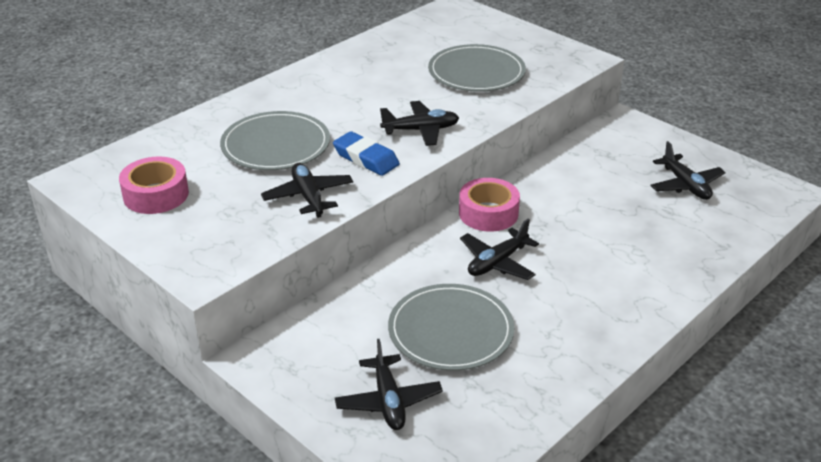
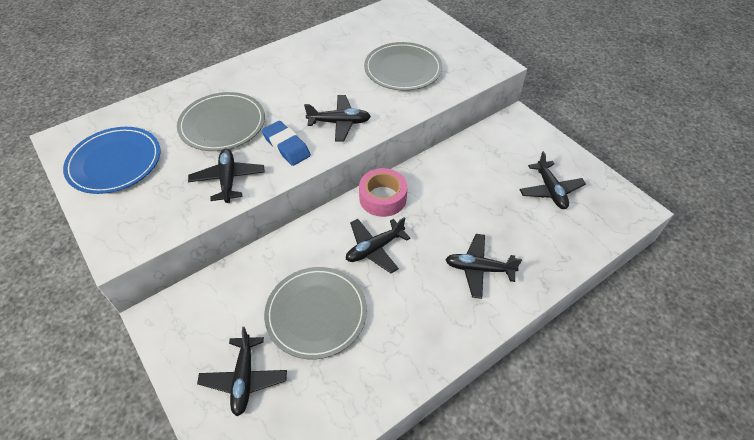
camera: 10 degrees right, 15 degrees up
pink tape [119,157,189,214] -> blue plate [63,127,160,194]
none -> black plane [445,234,522,299]

